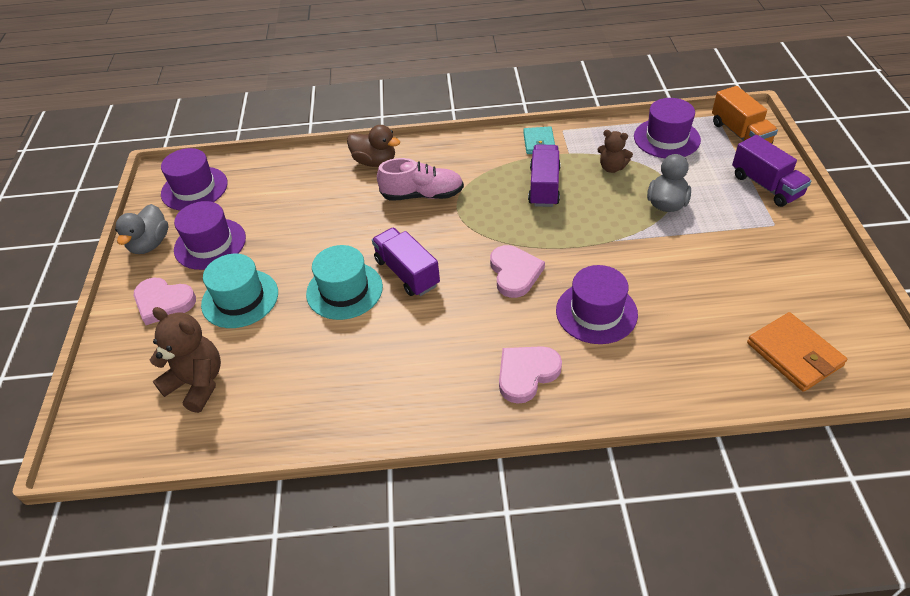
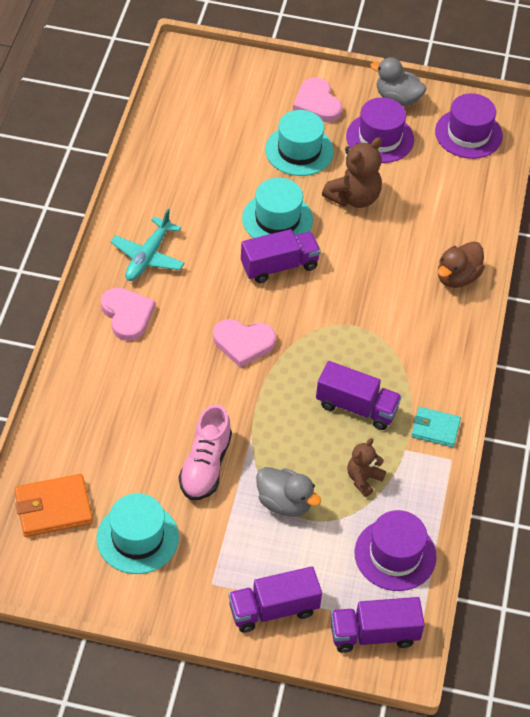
camera: 100 degrees right, 5 degrees up
pink heart [134,278,196,325] -> pink heart turned 60 degrees counterclockwise [293,77,342,122]
brown teddy bear [150,307,221,413] -> brown teddy bear moved to [322,137,382,208]
pink shoe [377,158,464,201] -> pink shoe moved to [179,404,232,500]
purple hat [556,265,638,344] -> none
orange truck [712,86,778,144] -> purple truck [331,597,425,653]
none -> turquoise hat [96,493,179,574]
none -> turquoise plane [111,209,185,281]

